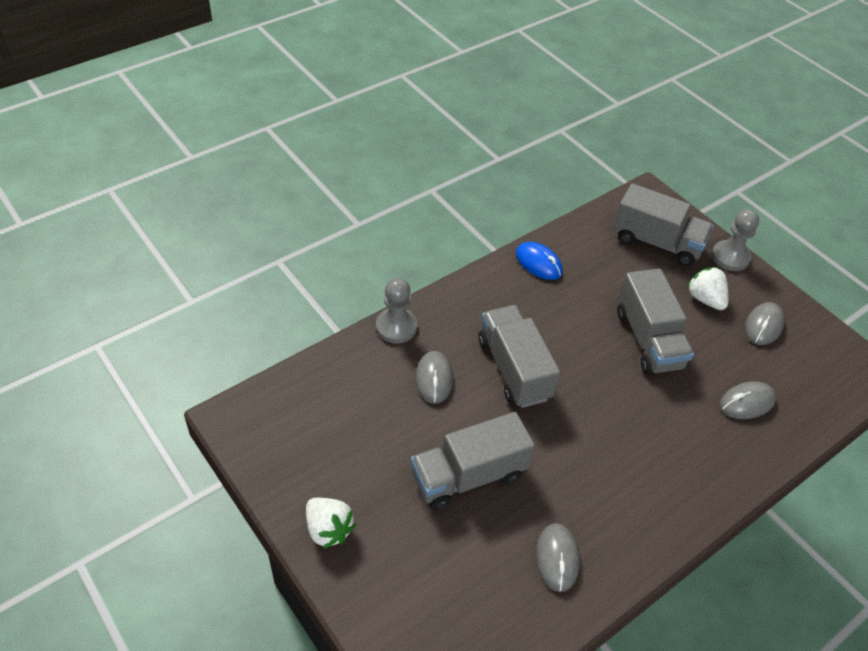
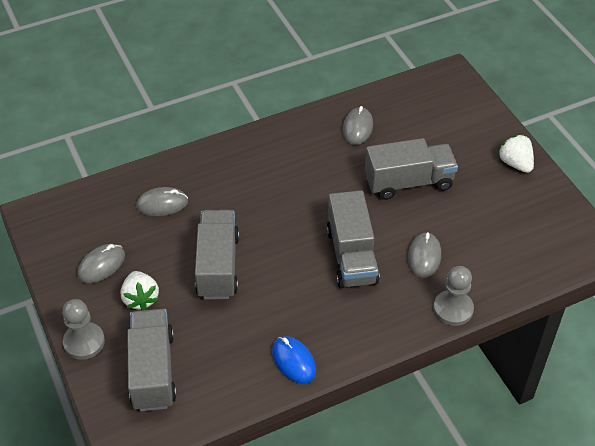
camera: 165 degrees left, 0 degrees up
grey truck [613,183,714,266] -> grey truck turned 45 degrees clockwise [127,309,177,411]

